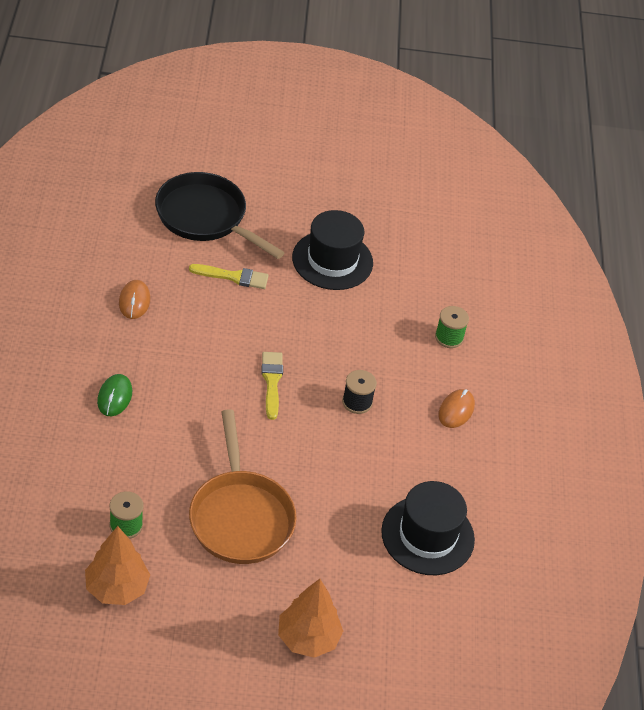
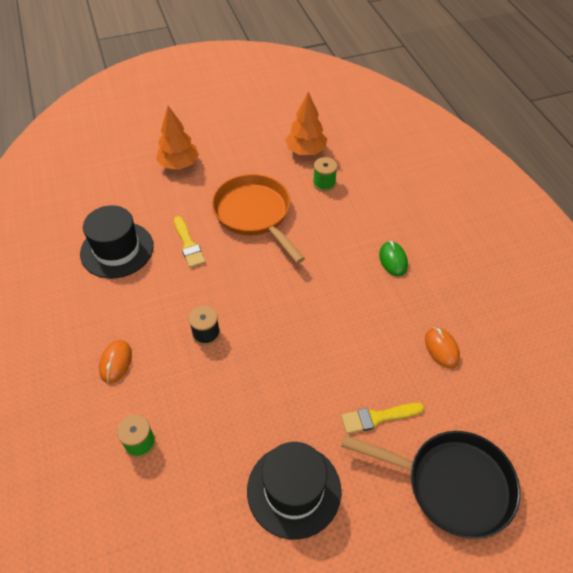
camera: 165 degrees right, 5 degrees up
yellow brush [262,352,283,420] -> yellow brush moved to [174,216,206,268]

